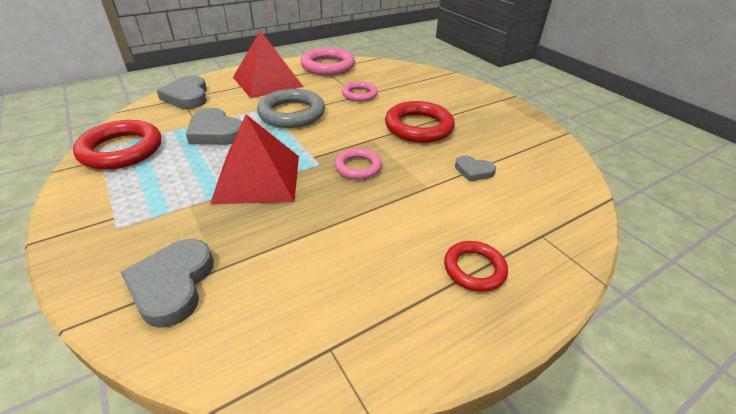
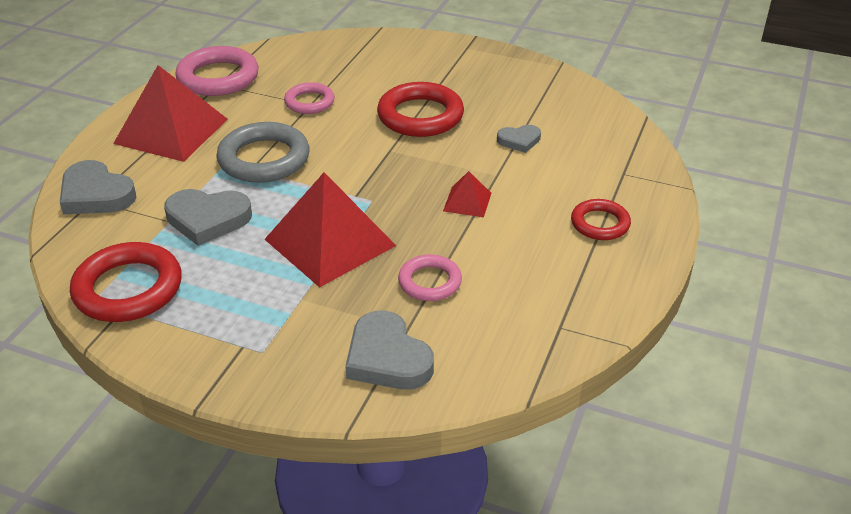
camera: 35 degrees left, 0 degrees up
pink ring [334,148,382,180] -> pink ring moved to [398,254,462,301]
none -> red pyramid [443,171,491,217]

